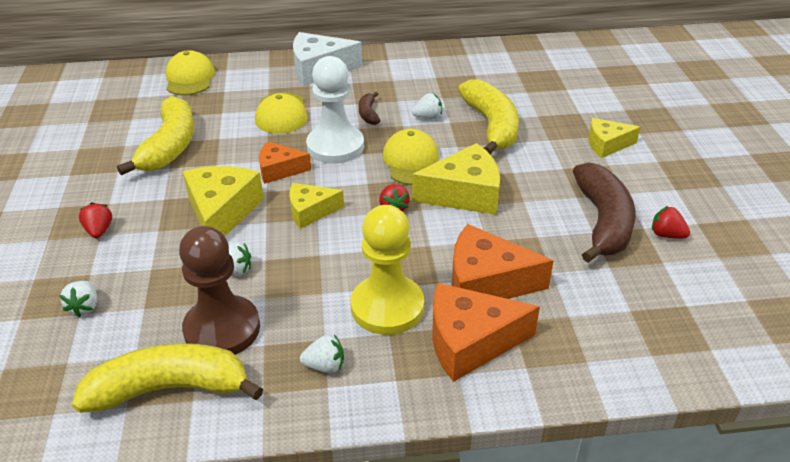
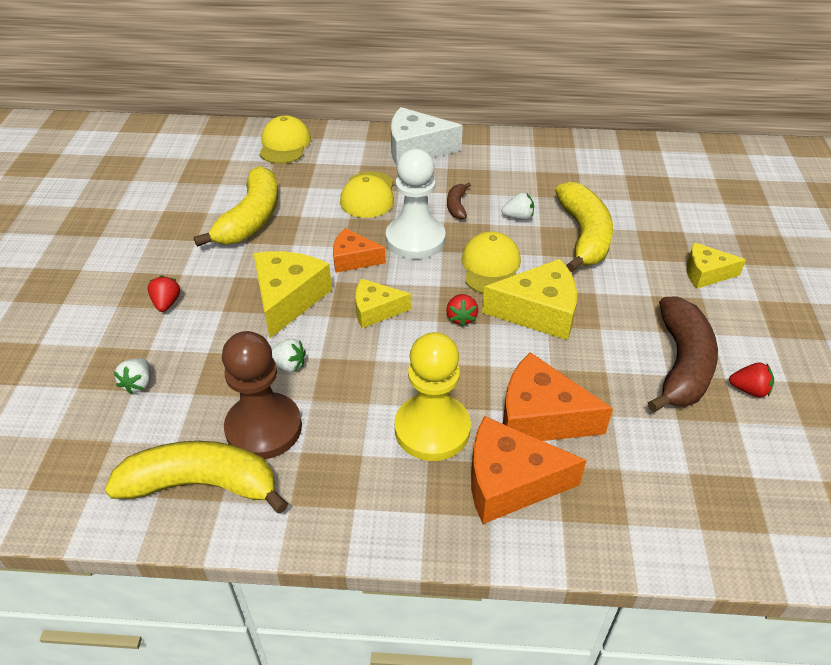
camera: 10 degrees right, 5 degrees up
white strawberry [300,334,344,373] -> none
red strawberry [652,206,690,239] -> red strawberry turned 150 degrees clockwise [729,363,774,397]

